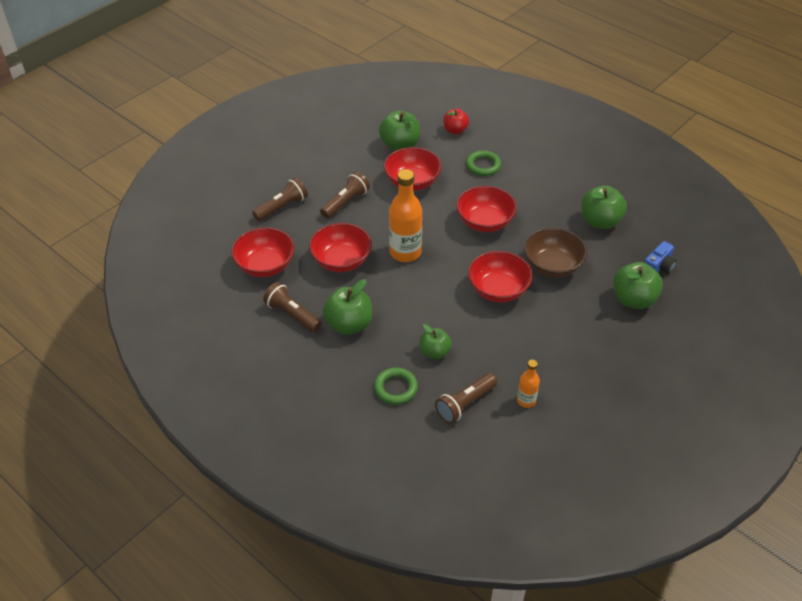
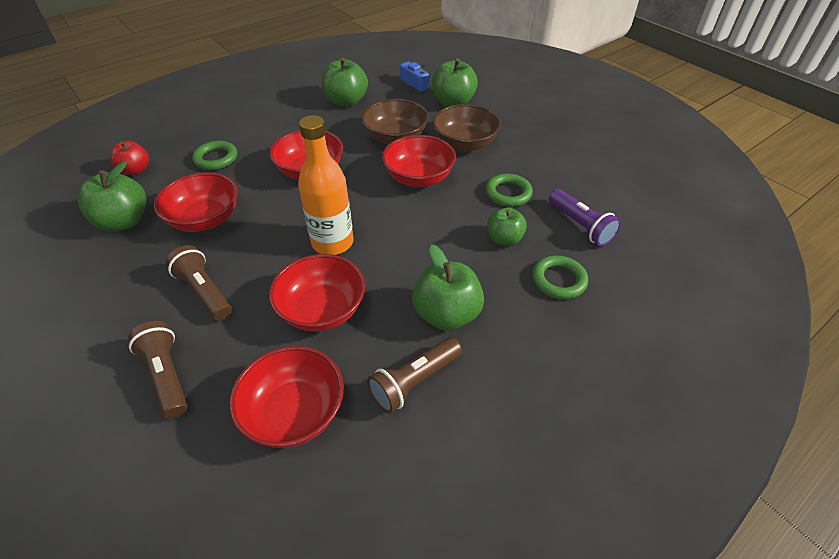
camera: 80 degrees left, 0 degrees up
brown flashlight [435,373,497,423] -> purple flashlight [549,189,621,246]
orange bottle [517,360,540,408] -> none
none -> brown bowl [433,104,501,152]
none -> green ring [485,174,533,207]

